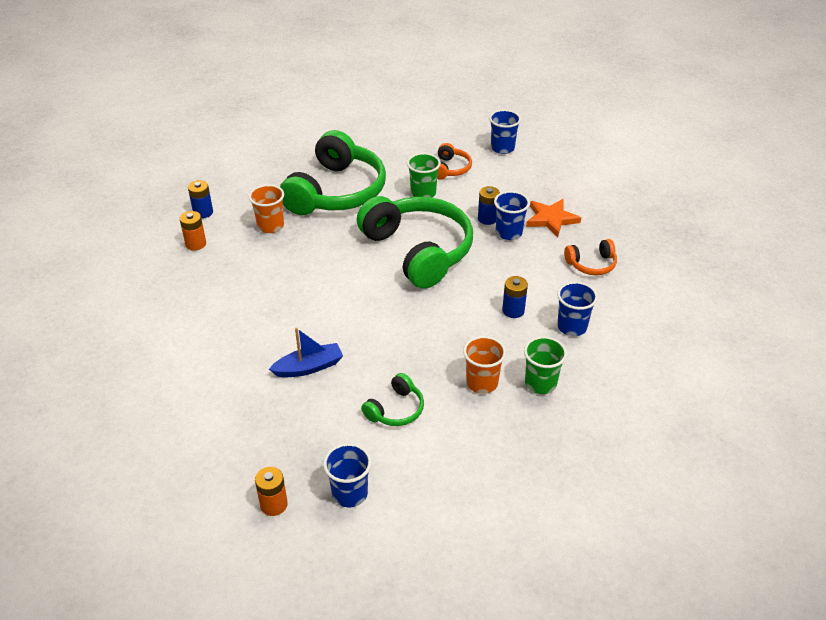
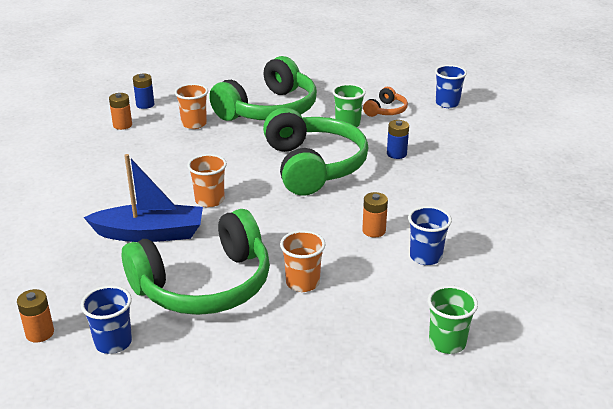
camera: 20 degrees right, 10 degrees down
blue boat [269,328,343,377] -> blue boat [83,154,203,242], size x1.60
green headphones [361,373,424,426] -> green headphones [122,209,270,315], size x2.28
blue cup [494,191,530,240] -> none
blue battery [502,276,528,318] -> orange battery [362,192,388,237]
green cup [524,336,567,394] -> green cup moved to [428,285,478,354]
orange star [526,199,581,237] -> none
orange headphones [564,239,617,275] -> none
none -> orange cup [187,154,227,208]

